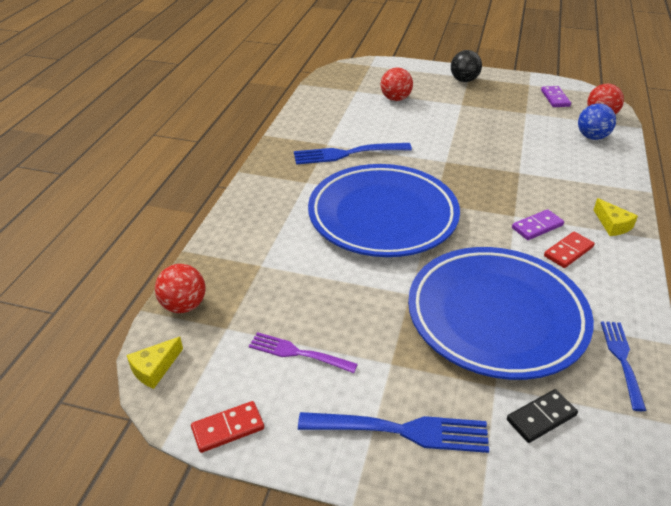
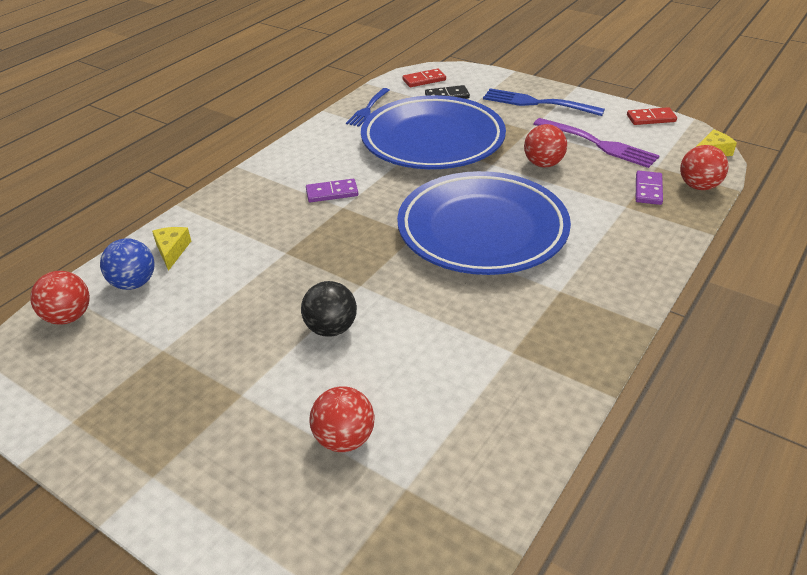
camera: 160 degrees left, 0 degrees up
purple fork [249,332,358,373] -> purple fork [534,118,660,168], size x1.52
blue fork [294,143,412,165] -> none
black ball [451,50,482,82] -> black ball moved to [301,281,357,337]
purple domino [541,86,571,107] -> purple domino moved to [636,171,663,205]
red domino [544,232,595,268] -> red domino moved to [402,69,446,87]
yellow cheese [594,198,638,236] -> yellow cheese moved to [152,227,191,271]
none -> red ball [524,124,567,167]

